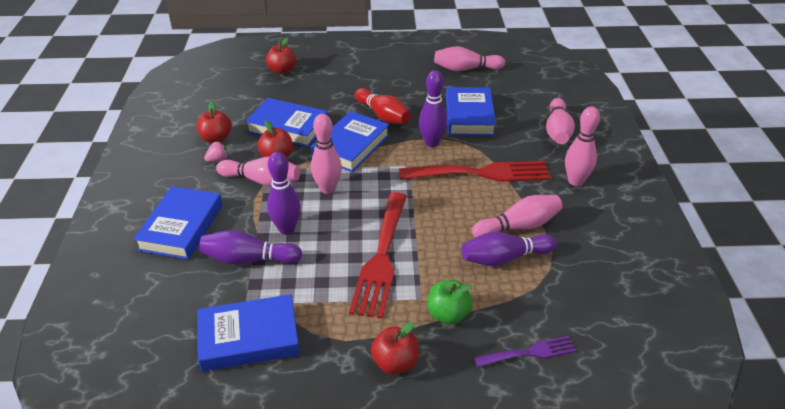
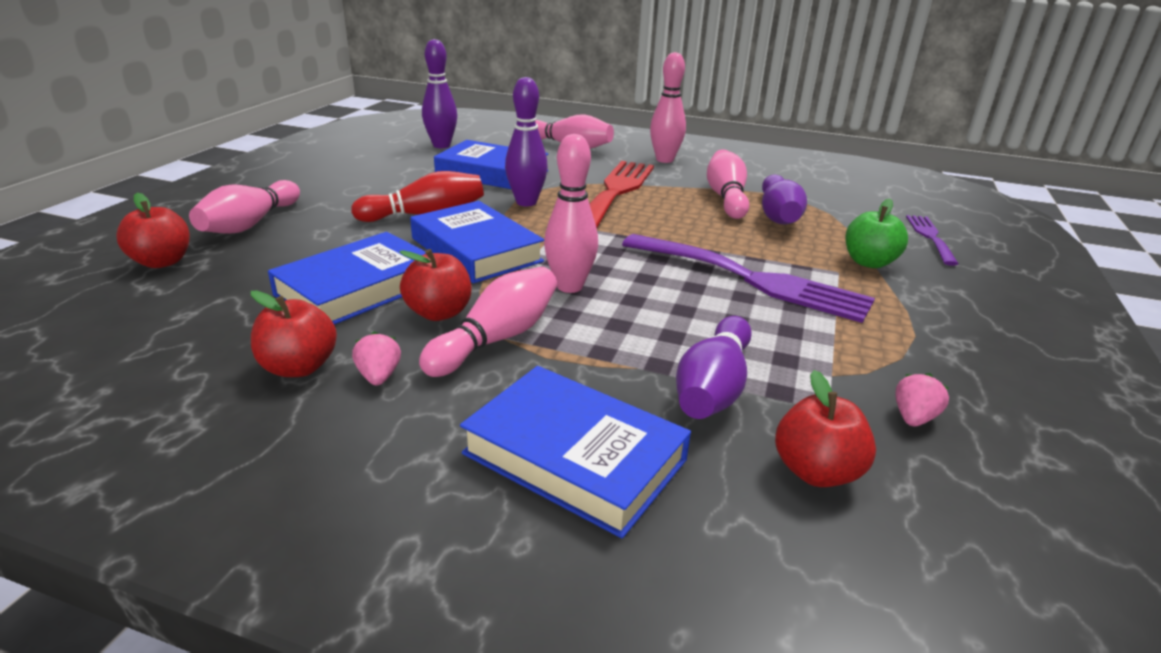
camera: 70 degrees left, 10 degrees down
blue book [198,294,300,372] -> pink strawberry [895,373,949,426]
purple bowling pin [267,152,301,235] -> purple bowling pin moved to [422,39,457,148]
red fork [349,192,407,319] -> purple fork [622,234,875,323]
red apple [371,322,419,375] -> red apple moved to [775,370,876,487]
pink bowling pin [434,46,505,71] -> pink bowling pin moved to [189,180,300,234]

